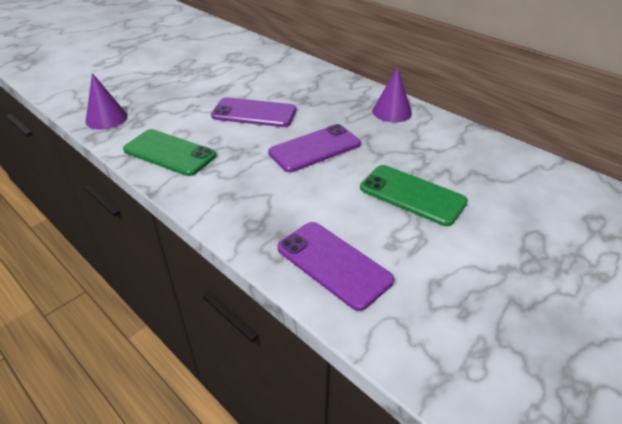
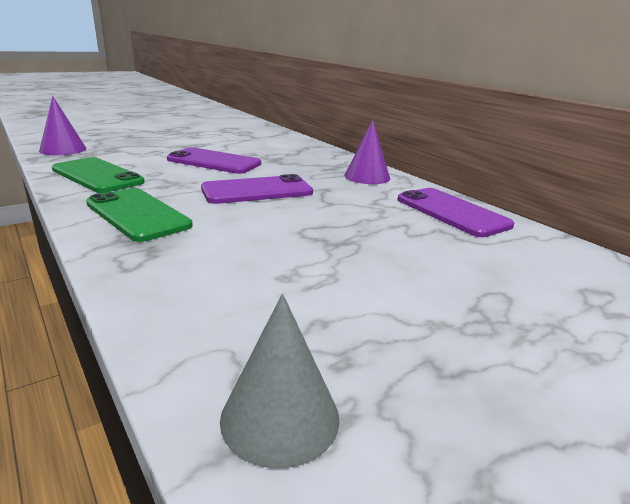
camera: 10 degrees right, 15 degrees down
purple phone [277,222,394,311] -> purple phone moved to [398,188,514,237]
green phone [360,165,468,226] -> green phone moved to [86,188,193,242]
none -> grey cone [220,294,340,468]

